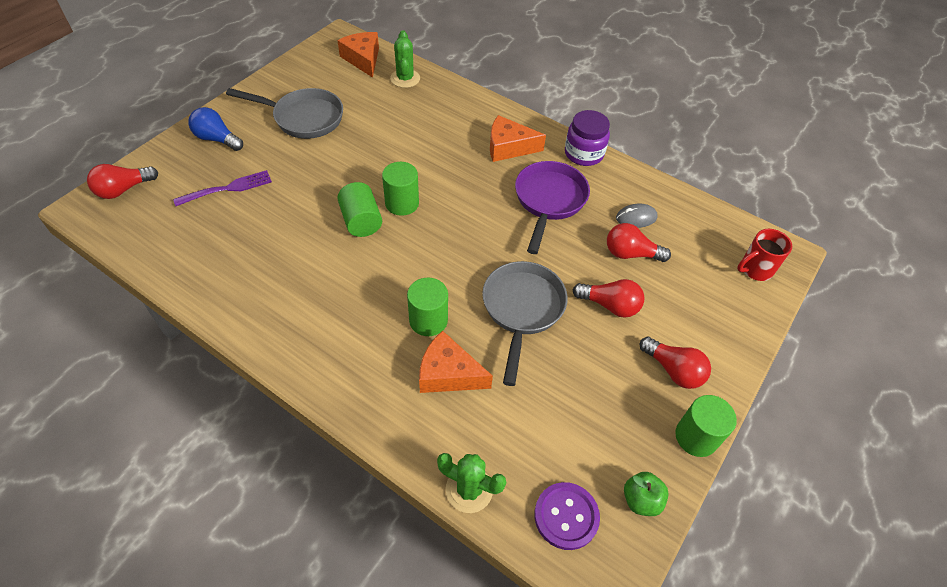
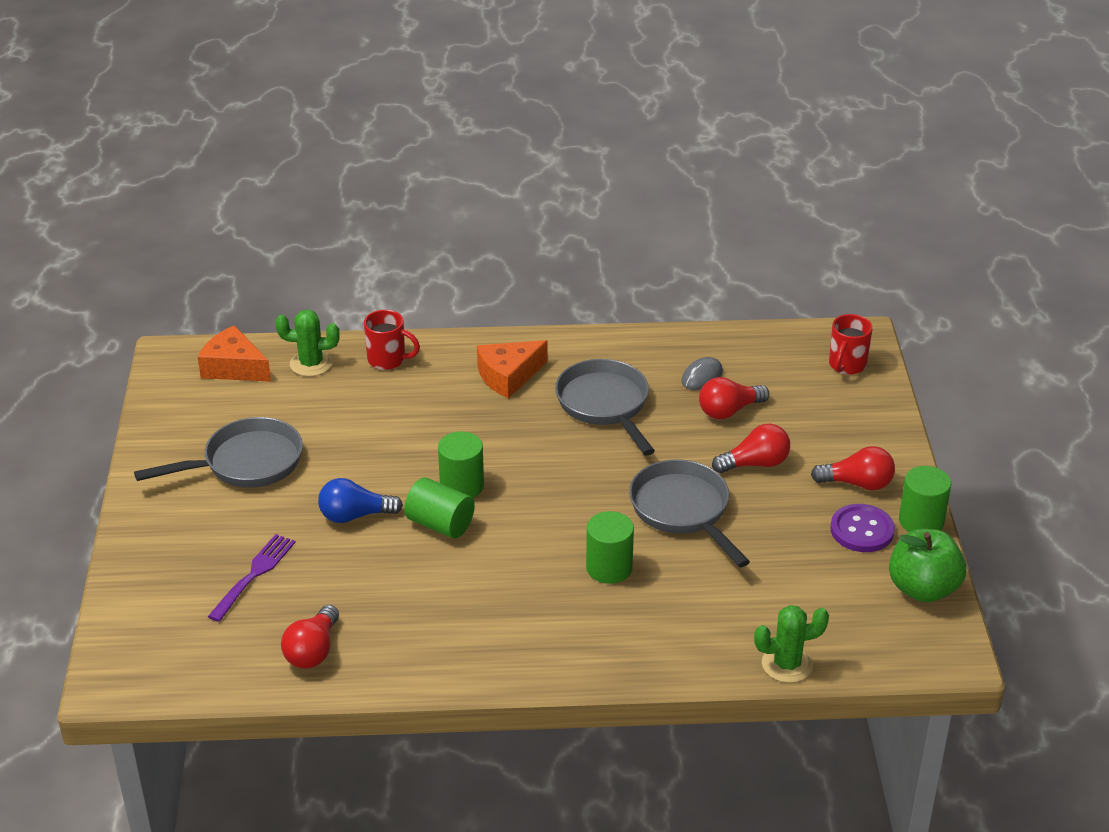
camera: 35 degrees left, 15 degrees down
red light bulb [87,164,158,199] -> red light bulb moved to [281,605,339,669]
blue light bulb [188,107,243,151] -> blue light bulb moved to [318,478,403,523]
green cactus [390,30,420,88] -> green cactus turned 45 degrees counterclockwise [275,309,340,377]
orange cheese [419,330,493,393] -> none
purple pan [515,161,590,254] -> grey pan [555,359,655,456]
purple button [534,482,600,550] -> purple button moved to [830,504,895,552]
purple jar [565,110,610,166] -> none
green apple [624,472,669,516] -> green apple [889,529,966,602], size x1.71
none -> red mug [364,310,420,370]

